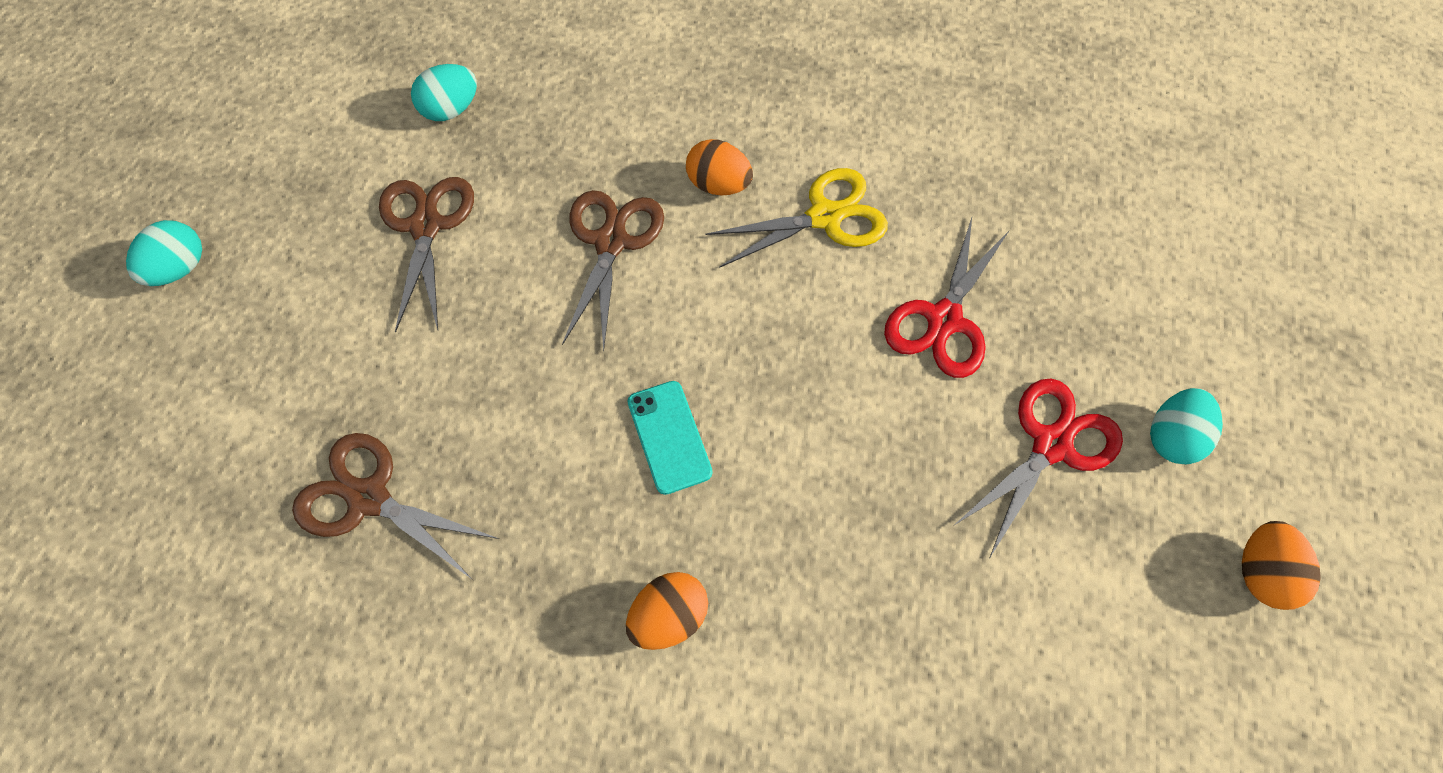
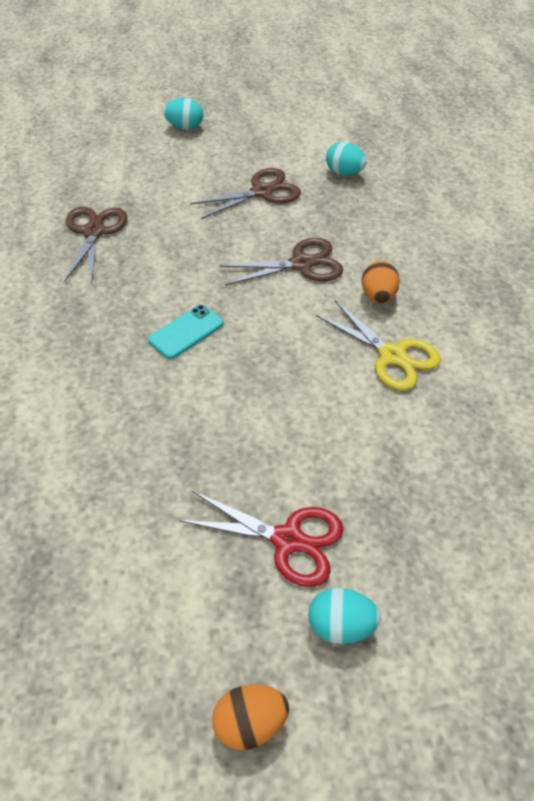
camera: 65 degrees right, 15 degrees down
orange egg [626,572,708,650] -> none
red scissors [884,218,1010,378] -> none

